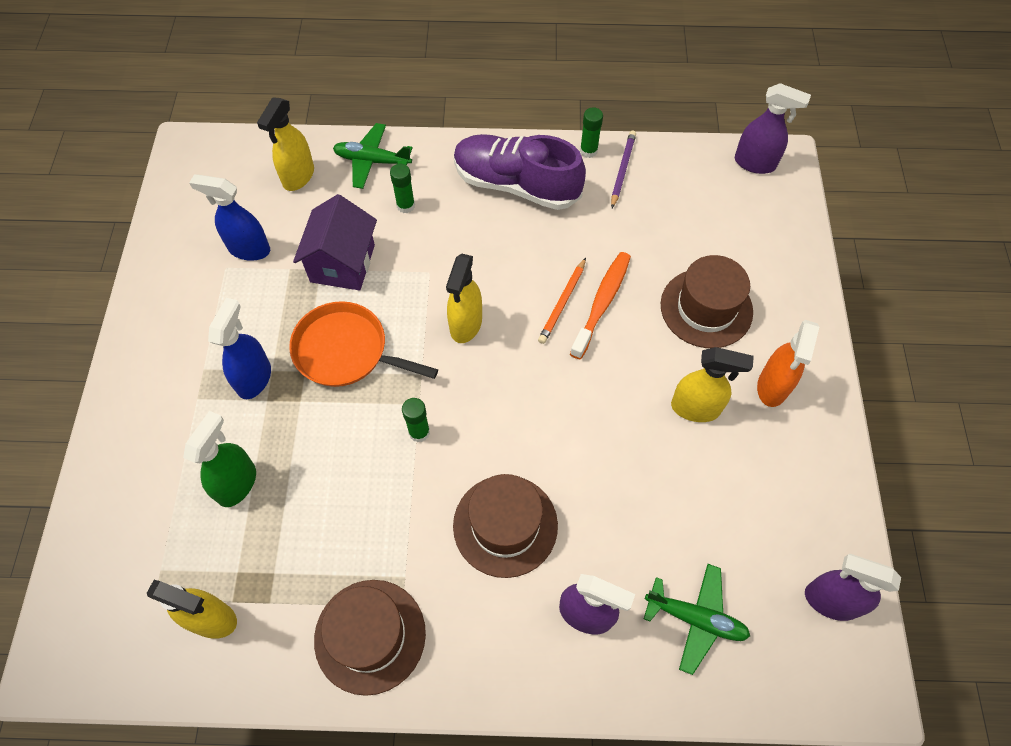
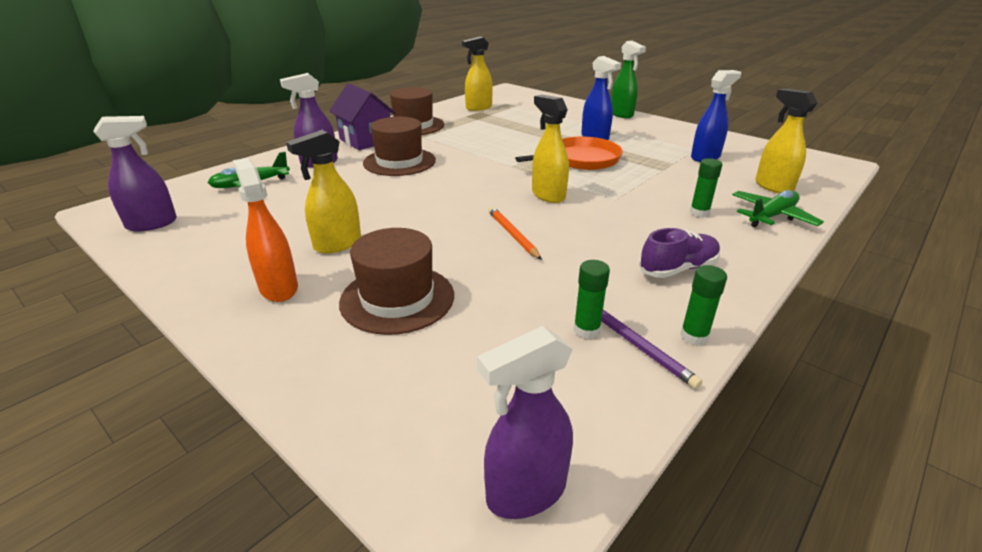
camera: 130 degrees right, 30 degrees down
green spray bottle [183,411,256,507] -> green spray bottle moved to [611,41,646,118]
purple house [293,194,377,290] -> purple house moved to [329,83,396,150]
green glue stick [402,398,430,442] -> green glue stick moved to [574,260,610,339]
purple shoe [454,134,586,210] -> purple shoe [639,228,720,278], size x0.57
orange toothbrush [570,252,631,359] -> none

